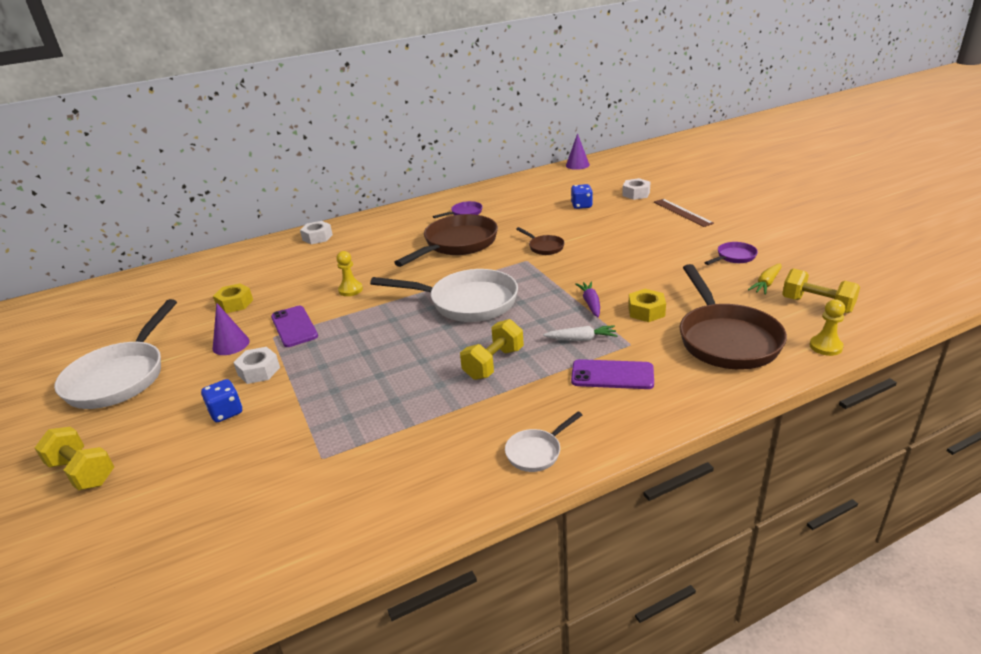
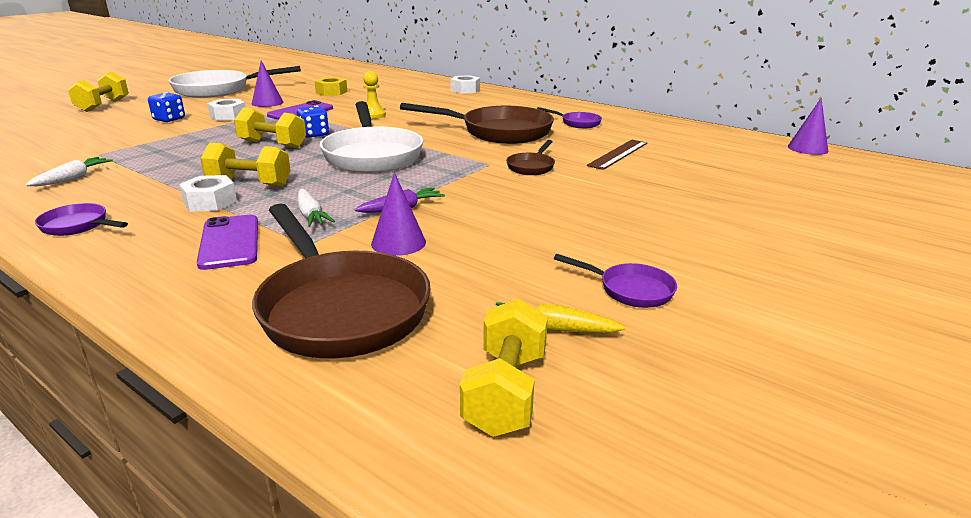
camera: 60 degrees right, 5 degrees down
white pan [505,411,582,472] -> purple pan [35,203,128,236]
blue dice [571,184,593,209] -> blue dice moved to [297,106,329,138]
white nut [622,178,650,200] -> white nut moved to [179,175,237,212]
yellow nut [628,289,666,322] -> purple cone [371,172,426,256]
brown ruler [654,199,714,227] -> brown ruler moved to [587,140,647,170]
brown pan [680,264,787,370] -> brown pan turned 90 degrees counterclockwise [252,203,431,359]
yellow pawn [809,299,845,356] -> none
none -> white carrot [25,157,113,186]
none -> yellow dumbbell [234,107,306,148]

